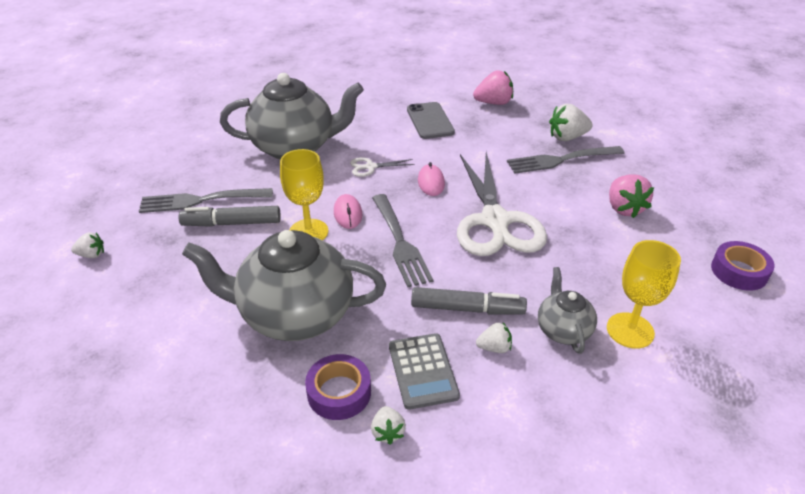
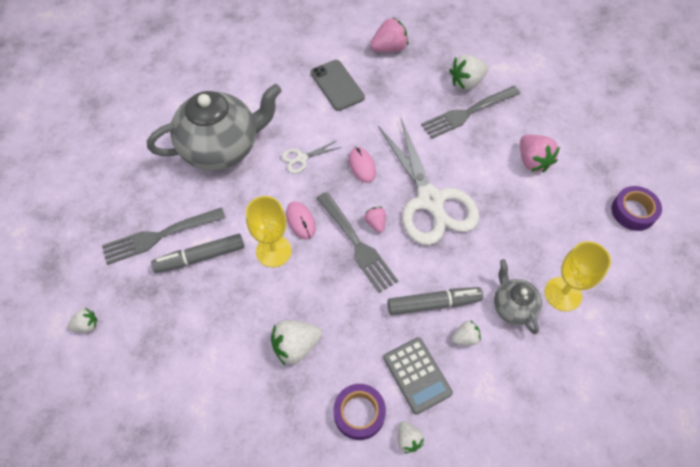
camera: 15 degrees left, 20 degrees up
grey teapot [182,230,386,341] -> white strawberry [271,320,322,366]
none -> pink strawberry [364,207,386,233]

